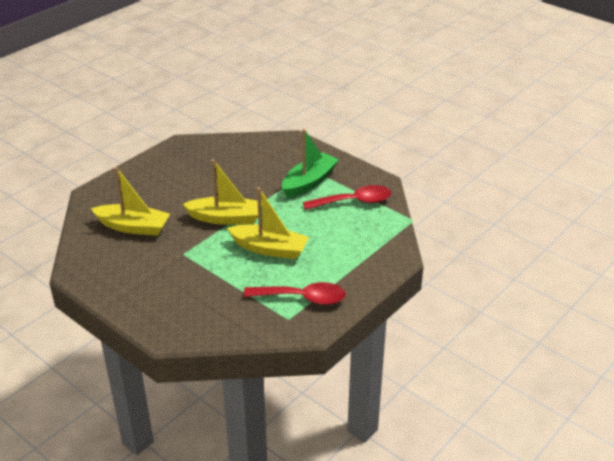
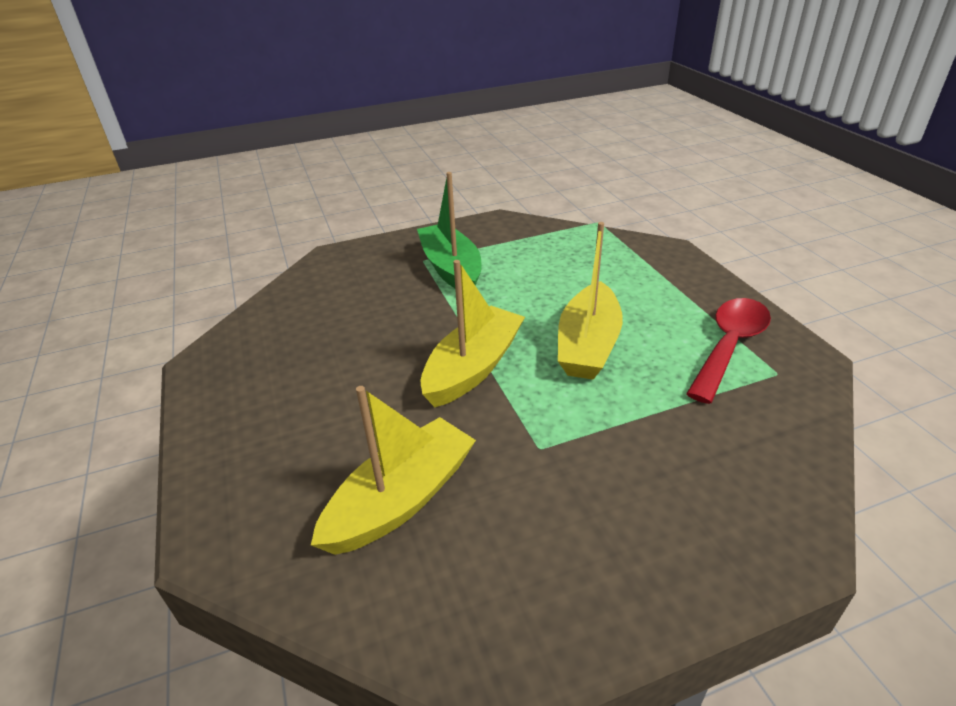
camera: 60 degrees left, 0 degrees up
yellow boat [227,187,309,259] -> yellow boat turned 150 degrees clockwise [558,222,623,380]
red spoon [303,185,391,210] -> none

